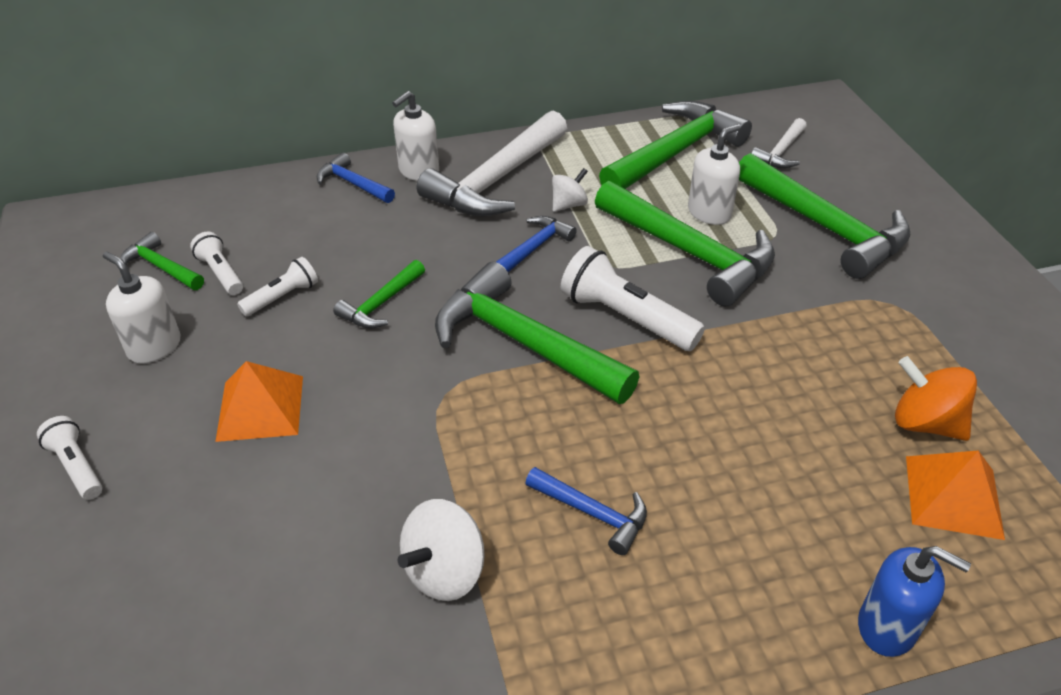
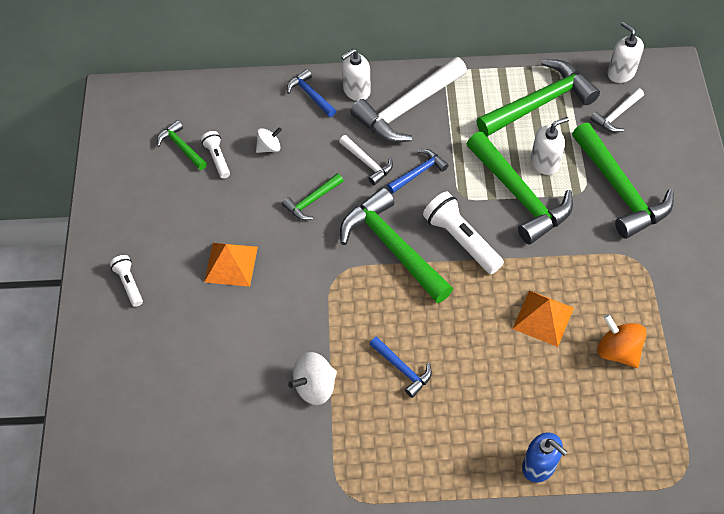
camera: 15 degrees right, 15 degrees up
white soap dispenser [103,251,181,363] -> white soap dispenser moved to [607,22,644,83]
white flashlight [237,257,318,316] -> none
white spinning top [552,168,588,212] -> white spinning top moved to [256,127,282,153]
orange pyramid [906,450,1005,540] -> orange pyramid moved to [513,290,574,347]
none -> white hammer [339,135,393,185]

